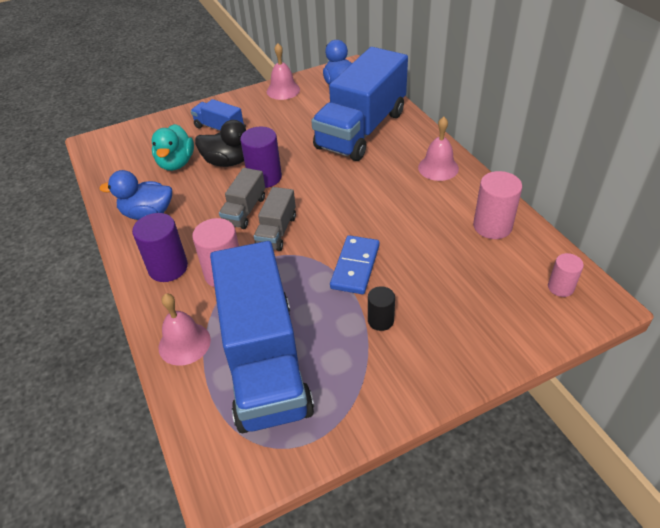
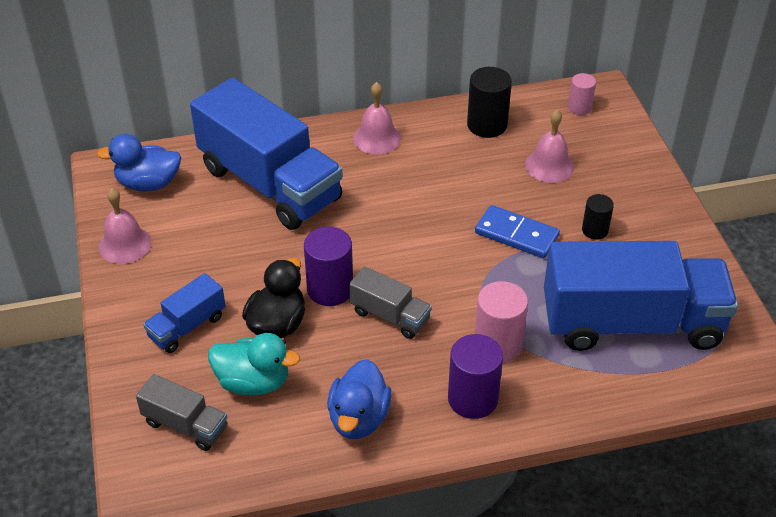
camera: 80 degrees left, 0 degrees up
pink bell [159,293,211,366] -> pink bell moved to [525,109,574,183]
grey truck [254,187,296,251] -> grey truck moved to [136,374,227,451]
pink cylinder [473,171,522,239] -> black cylinder [467,67,512,138]

